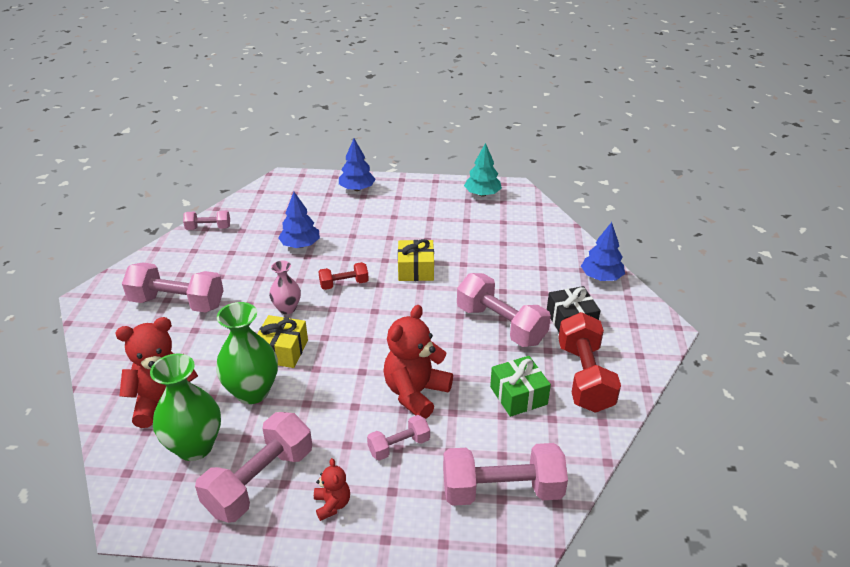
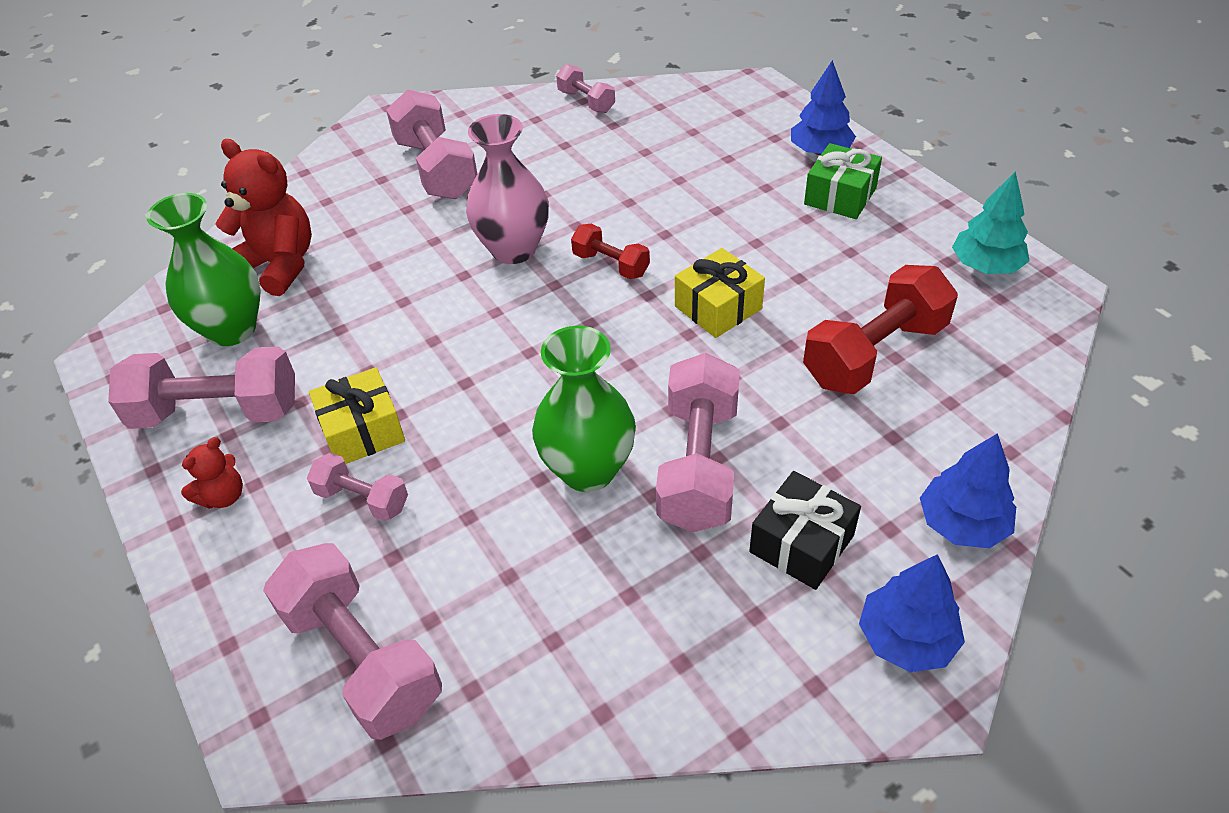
camera: 55 degrees right, 10 degrees up
green vase [216,302,278,404] -> green vase moved to [532,326,636,492]
yellow gift [258,315,308,368] -> yellow gift moved to [309,367,405,464]
pink vase [269,261,301,314] -> pink vase [466,114,549,264], size x1.70
blue tree [278,192,320,248] -> blue tree moved to [859,554,965,672]
red teddy bear [383,305,453,419] -> none
green gift [490,356,551,417] -> green gift moved to [804,143,882,219]
red dumbbell [558,312,621,413] -> red dumbbell moved to [803,265,958,394]

